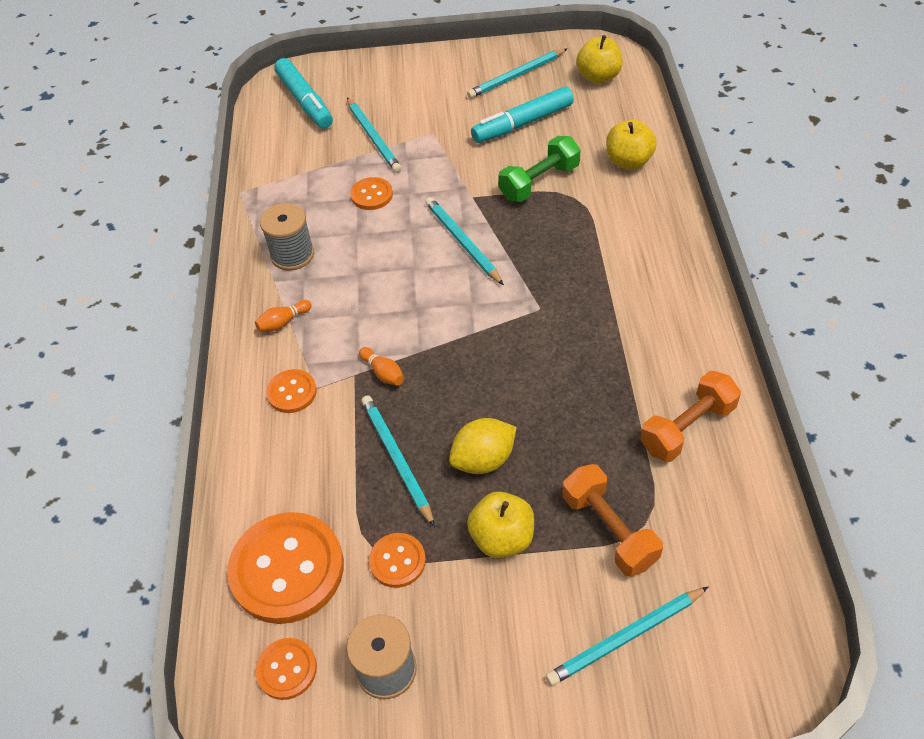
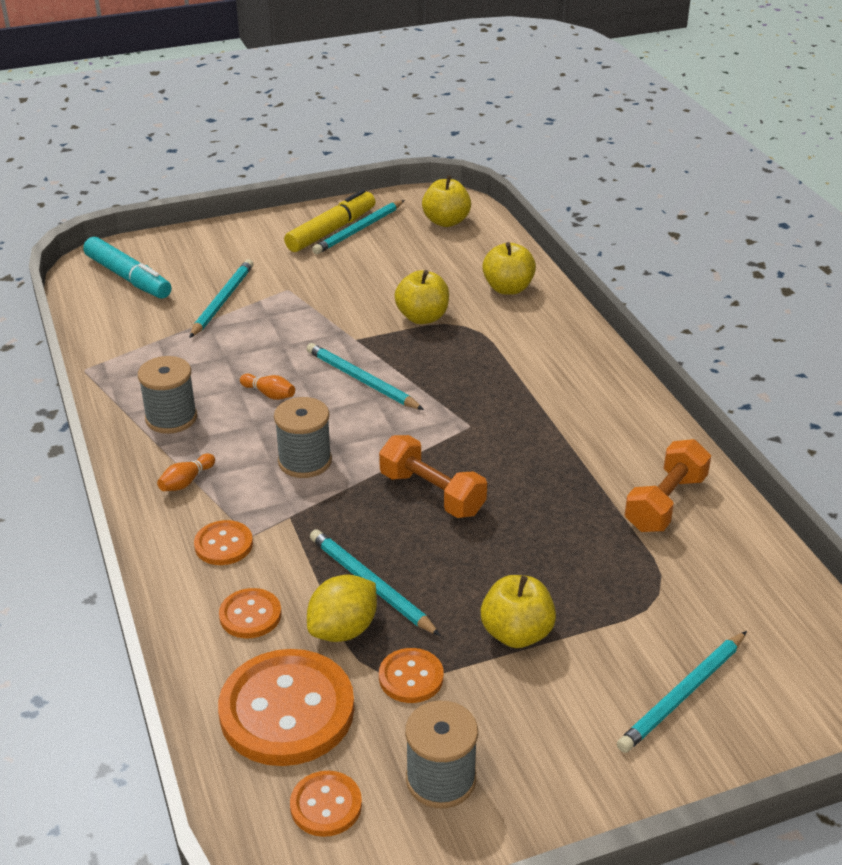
camera: 20 degrees left, 15 degrees down
turquoise pencil [347,98,402,173] -> turquoise pencil turned 120 degrees counterclockwise [189,259,253,338]
orange button [350,177,393,210] -> orange button moved to [219,588,282,638]
orange bowling pin [359,347,404,386] -> orange bowling pin moved to [240,374,295,400]
yellow lemon [449,418,517,474] -> yellow lemon moved to [307,574,377,642]
turquoise marker [471,87,574,143] -> none
green dumbbell [498,136,581,202] -> yellow apple [395,270,449,324]
orange dumbbell [562,464,663,577] -> orange dumbbell moved to [379,435,487,518]
none -> grey spool [274,397,332,478]
none -> yellow marker [284,189,375,252]

